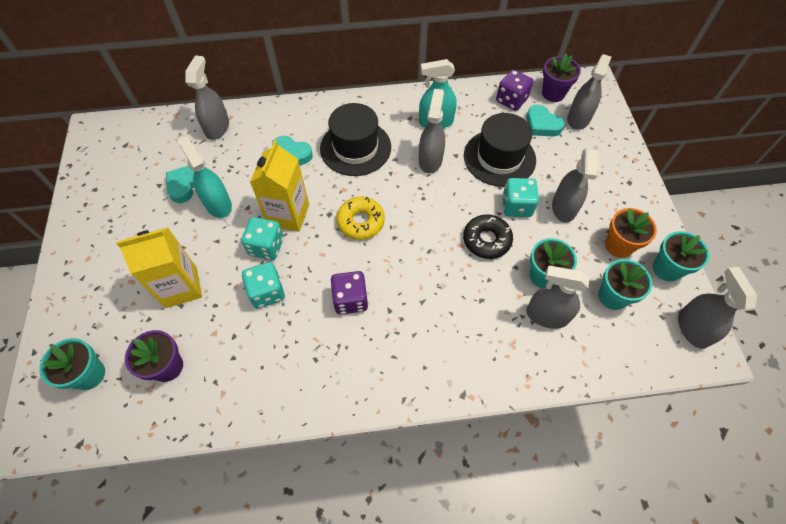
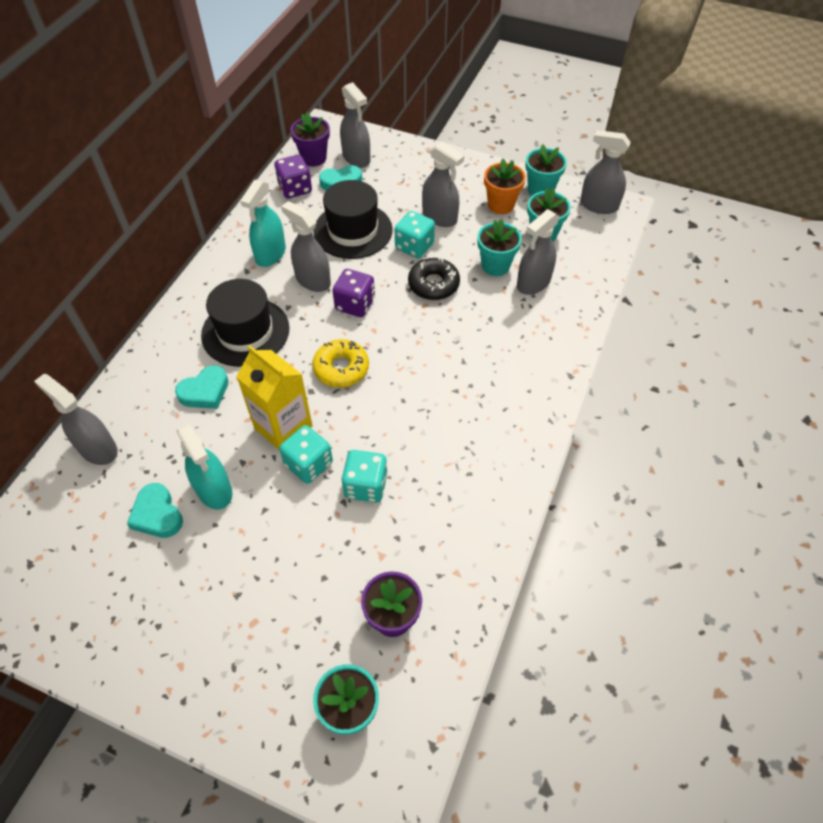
camera: 60 degrees left, 5 degrees down
yellow carton [116,228,202,308] -> none
turquoise spray bottle [177,136,232,218] -> turquoise spray bottle turned 120 degrees counterclockwise [177,423,232,510]
purple dice [331,271,368,315] -> purple dice moved to [332,269,375,317]

